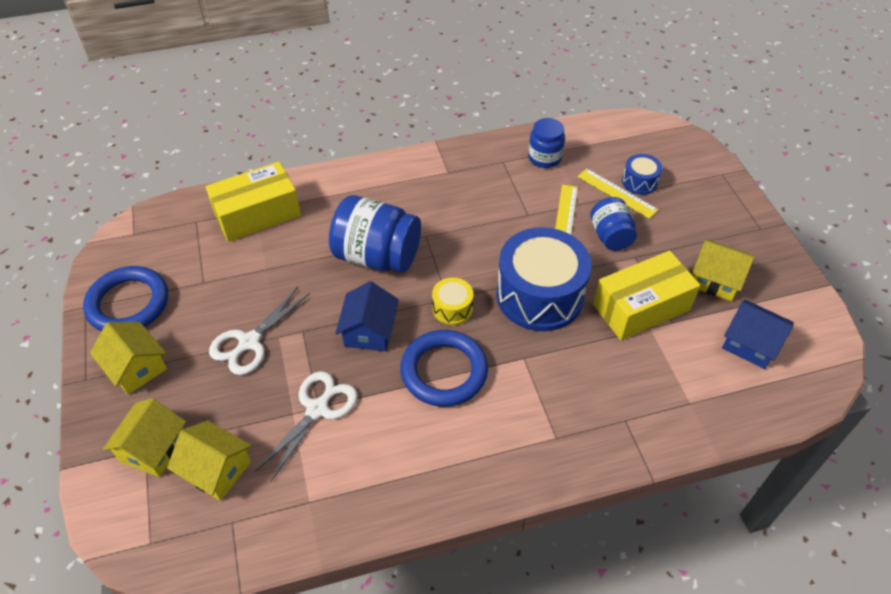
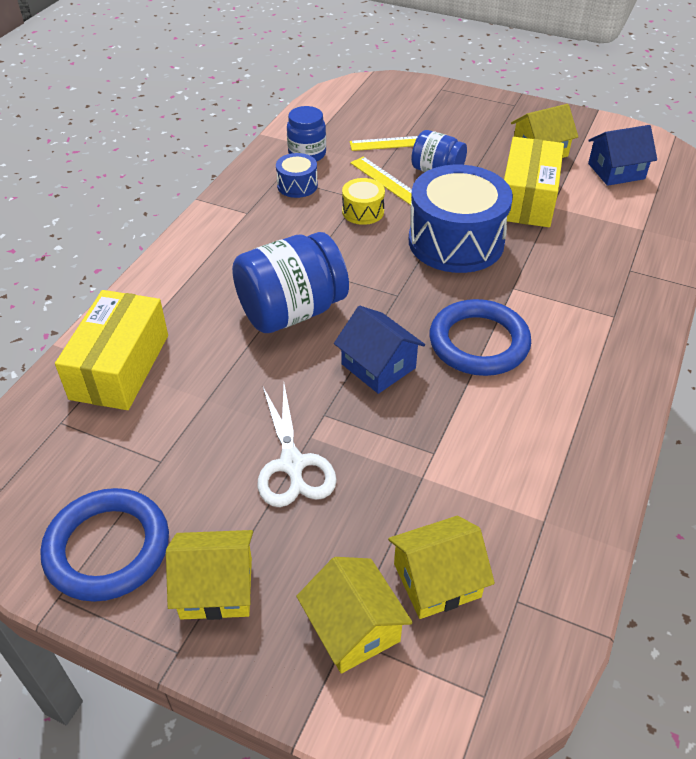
camera: 50 degrees left, 5 degrees down
white scissors [255,371,358,481] -> none
yellow drum [432,278,474,325] -> yellow drum moved to [342,178,385,225]
blue drum [622,154,662,195] -> blue drum moved to [276,153,318,198]

